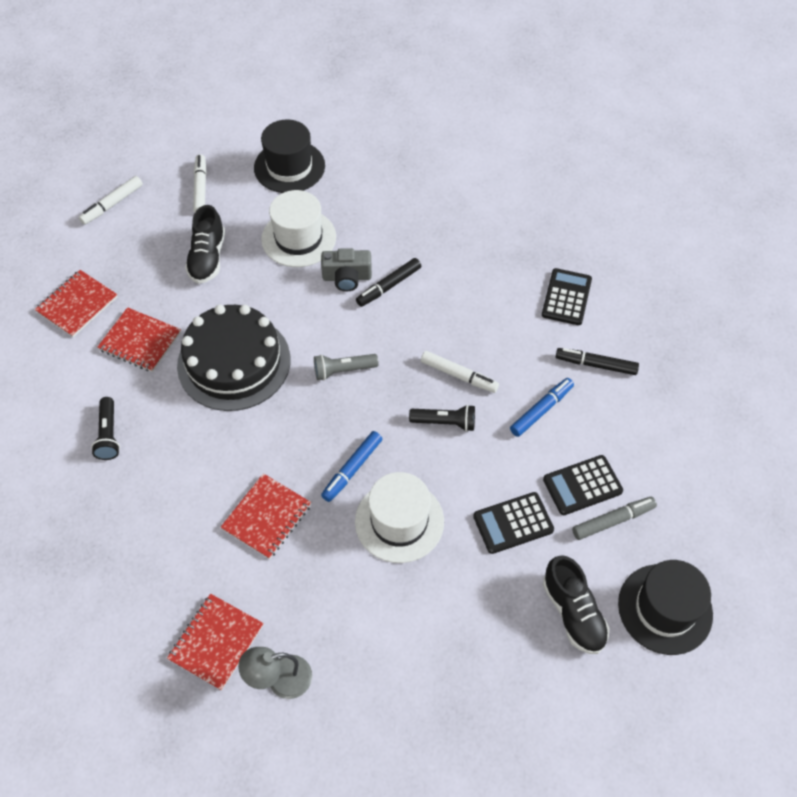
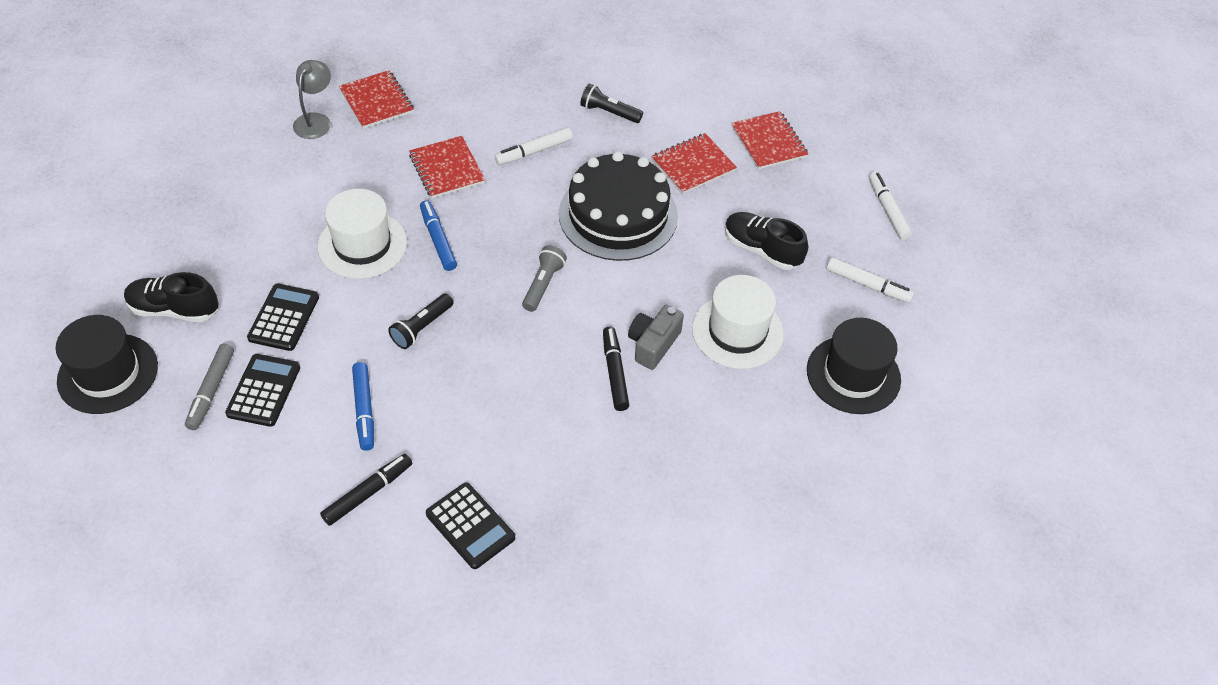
camera: 120 degrees right, 5 degrees down
white marker [421,351,499,393] -> white marker moved to [494,128,573,165]

